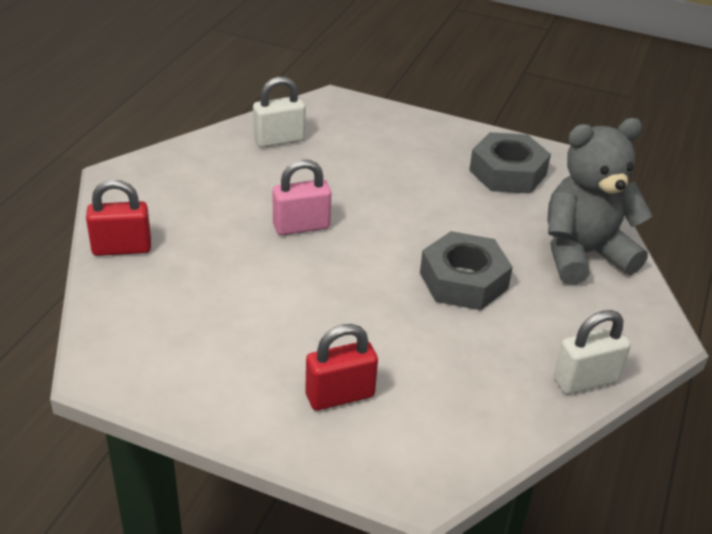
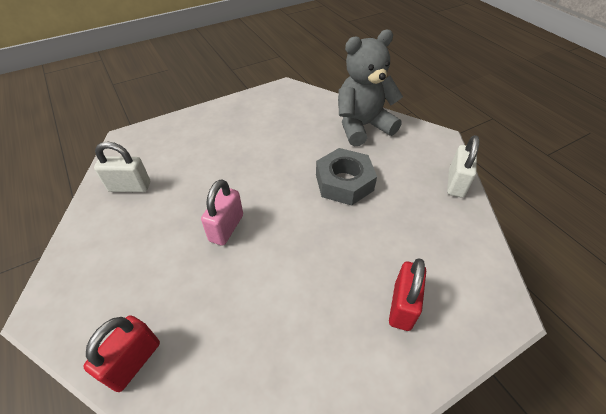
camera: 50 degrees left, 10 degrees up
white padlock [253,77,306,148] -> white padlock turned 75 degrees clockwise [94,142,150,192]
grey nut [469,132,551,194] -> none
grey teddy bear [547,118,653,285] -> grey teddy bear turned 45 degrees clockwise [338,30,403,146]

